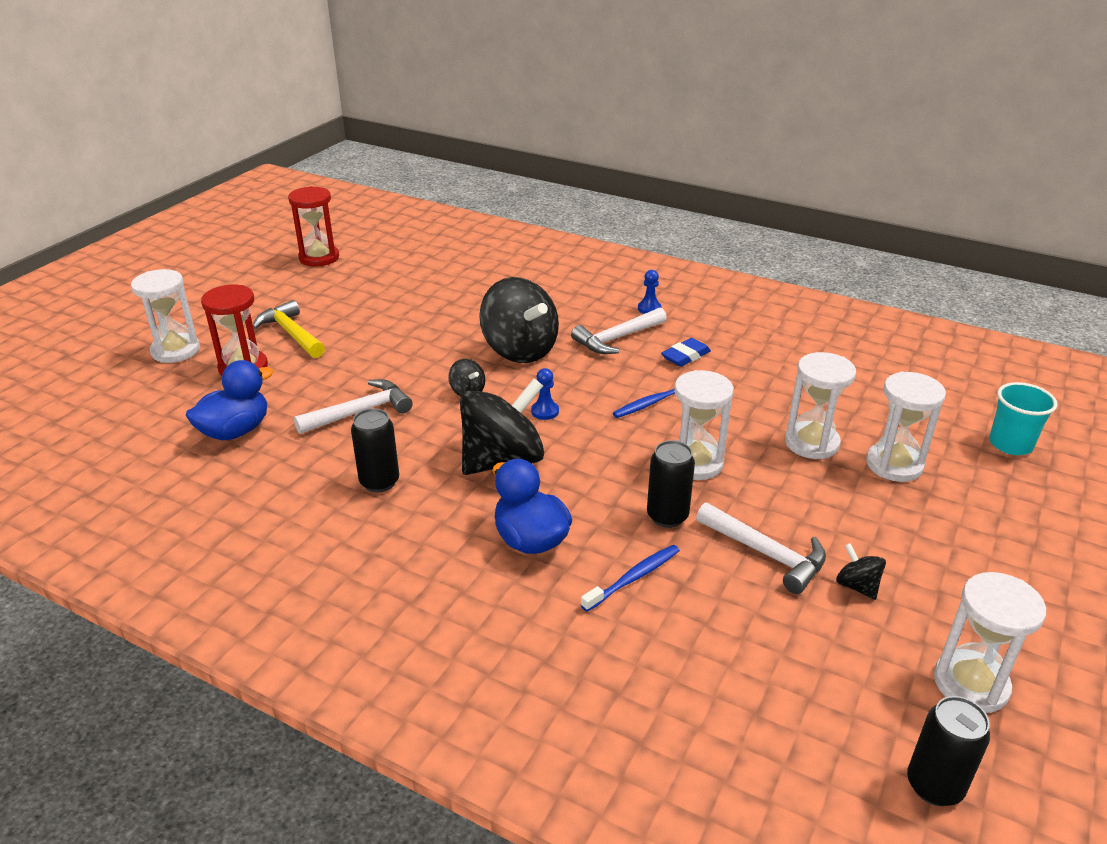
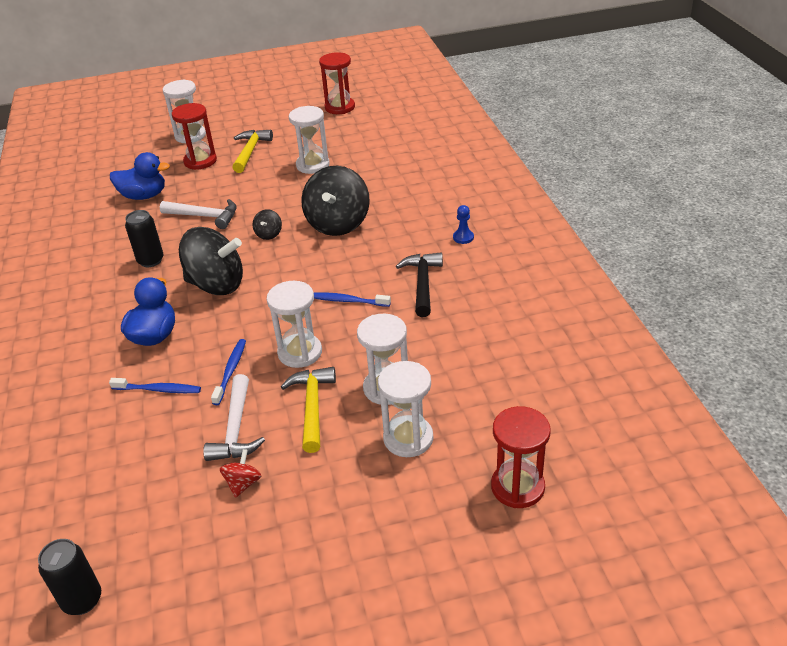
camera: 50 degrees right, 5 degrees up
blue pawn [531,368,559,420] -> none
white hammer [571,307,667,354] -> none
black can [647,440,695,528] -> blue toothbrush [211,339,246,405]
blue eraser [661,338,711,367] -> black hammer [396,252,443,317]
black spinning top [836,543,886,600] -> red spinning top [220,449,261,498]
white hourglass [934,572,1046,713] -> white hourglass moved to [289,106,329,174]
turquoise cup [989,382,1057,455] -> red hourglass [491,406,551,508]
none -> yellow hammer [281,367,336,453]

